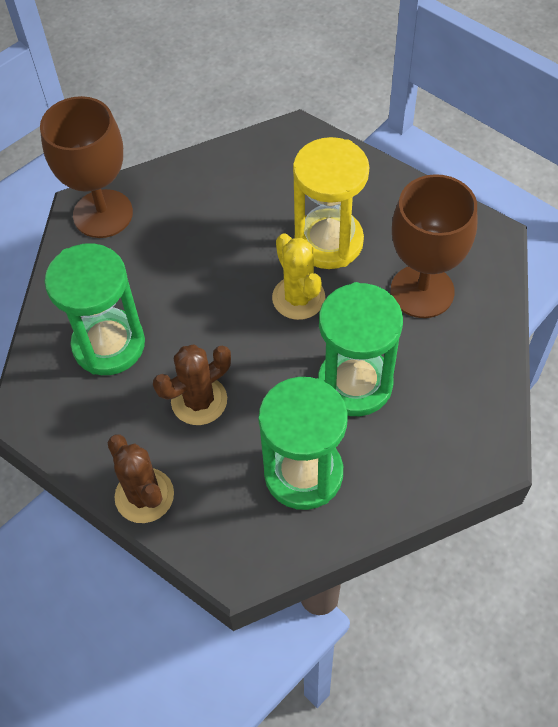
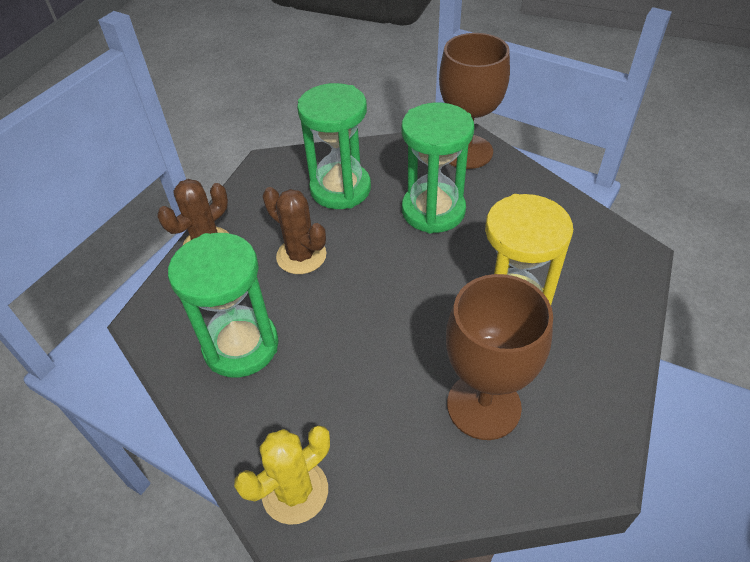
camera: 75 degrees right, 10 degrees down
yellow cactus [272,233,325,320] -> yellow cactus moved to [234,425,330,525]
green hourglass [318,282,403,416] -> green hourglass moved to [402,103,474,234]

